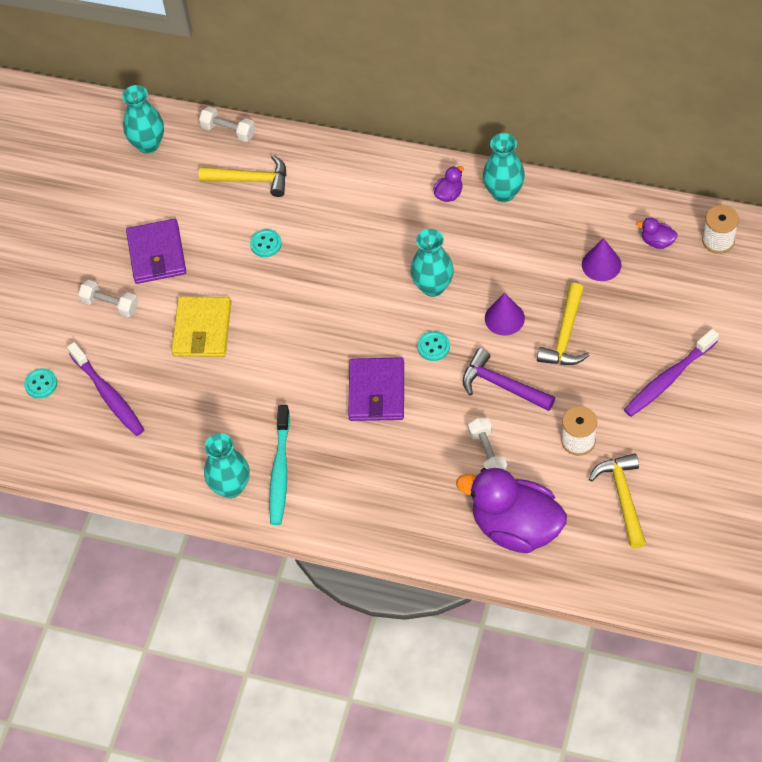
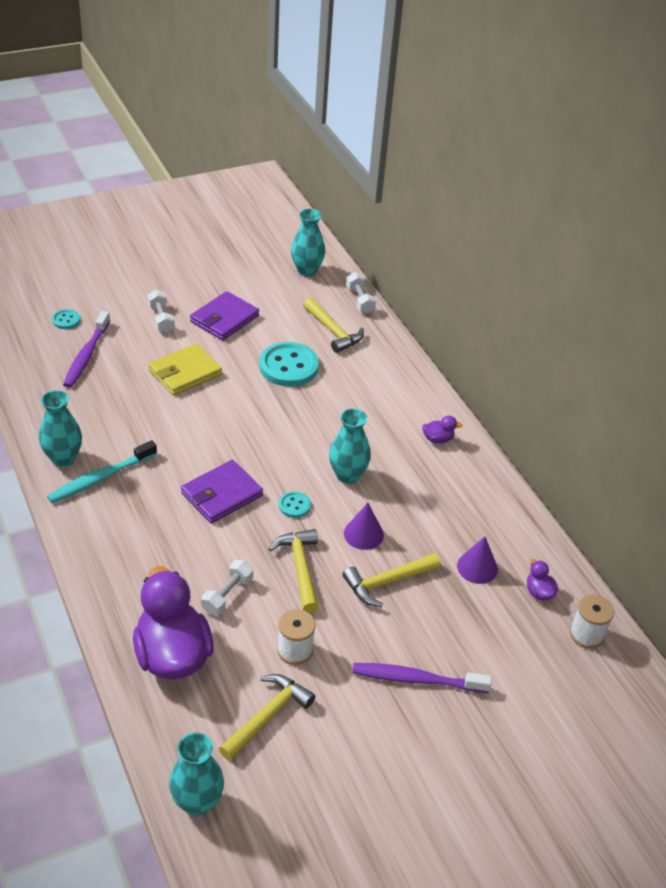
camera: 40 degrees right, 15 degrees down
turquoise button [250,229,282,257] -> turquoise button [259,342,319,386], size x2.10
purple hammer [463,348,555,411] -> yellow hammer [269,529,319,613]
turquoise vase [483,133,525,202] -> turquoise vase moved to [169,732,224,816]

